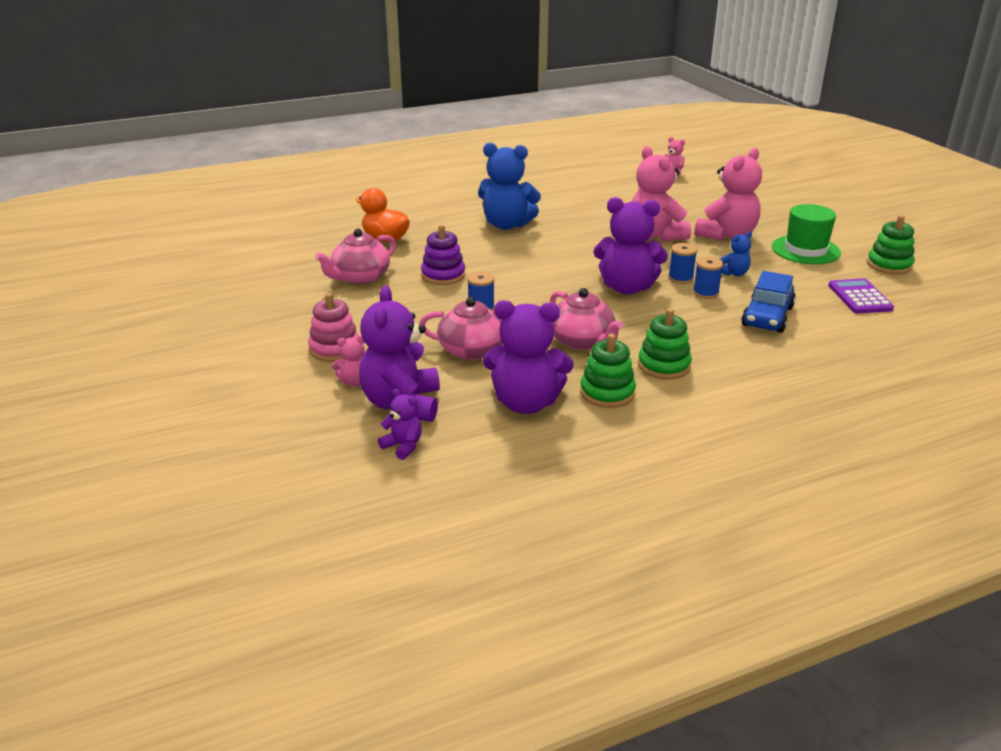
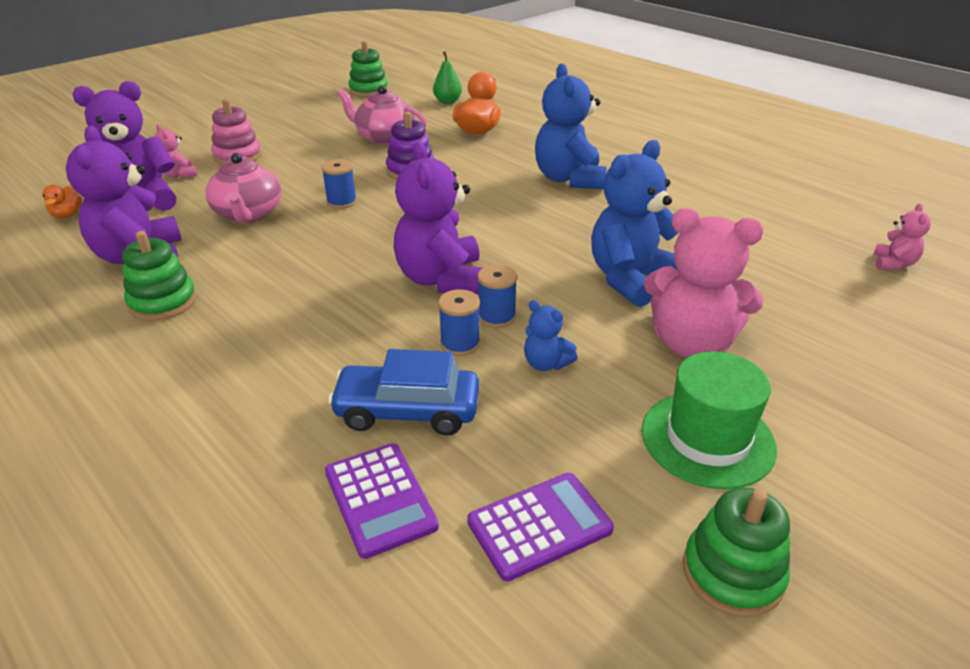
camera: 70 degrees right, 5 degrees up
purple teddy bear [378,388,422,460] -> orange duck [42,185,82,218]
pink teapot [550,288,623,350] -> none
pink teddy bear [631,146,691,241] -> blue teddy bear [591,140,678,307]
green stacking toy [638,308,692,380] -> green stacking toy moved to [348,41,388,97]
none -> purple calculator [325,443,439,559]
none -> green pear [433,51,462,104]

